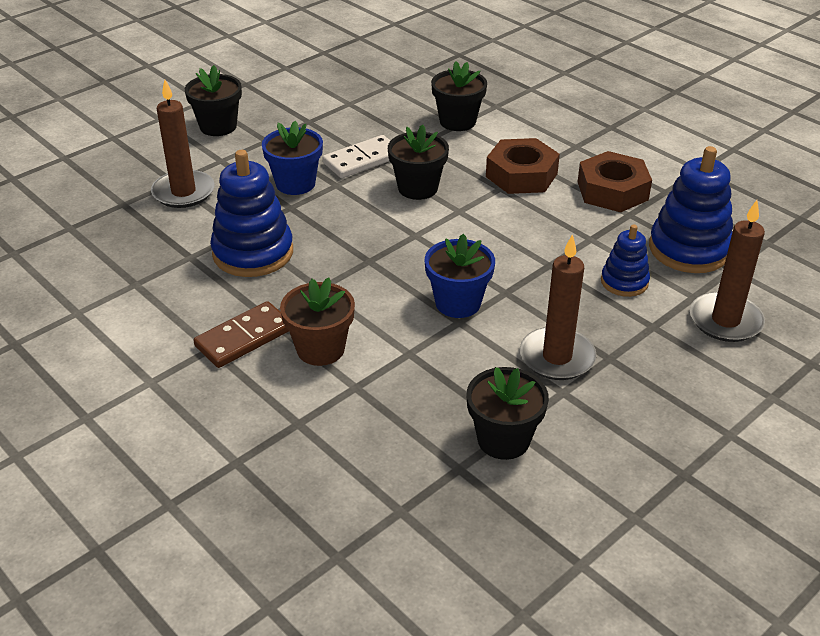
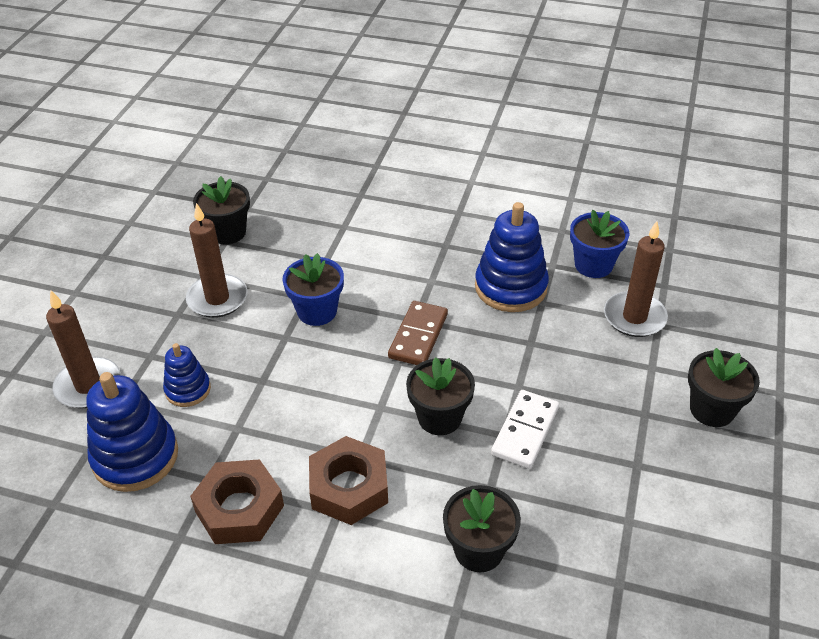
camera: 150 degrees right, 5 degrees up
brown domino [193,301,289,368] -> brown domino moved to [388,301,448,365]
blue flower pot [262,121,323,195] -> blue flower pot moved to [570,210,629,278]
brown flower pot [280,278,355,366] -> none

